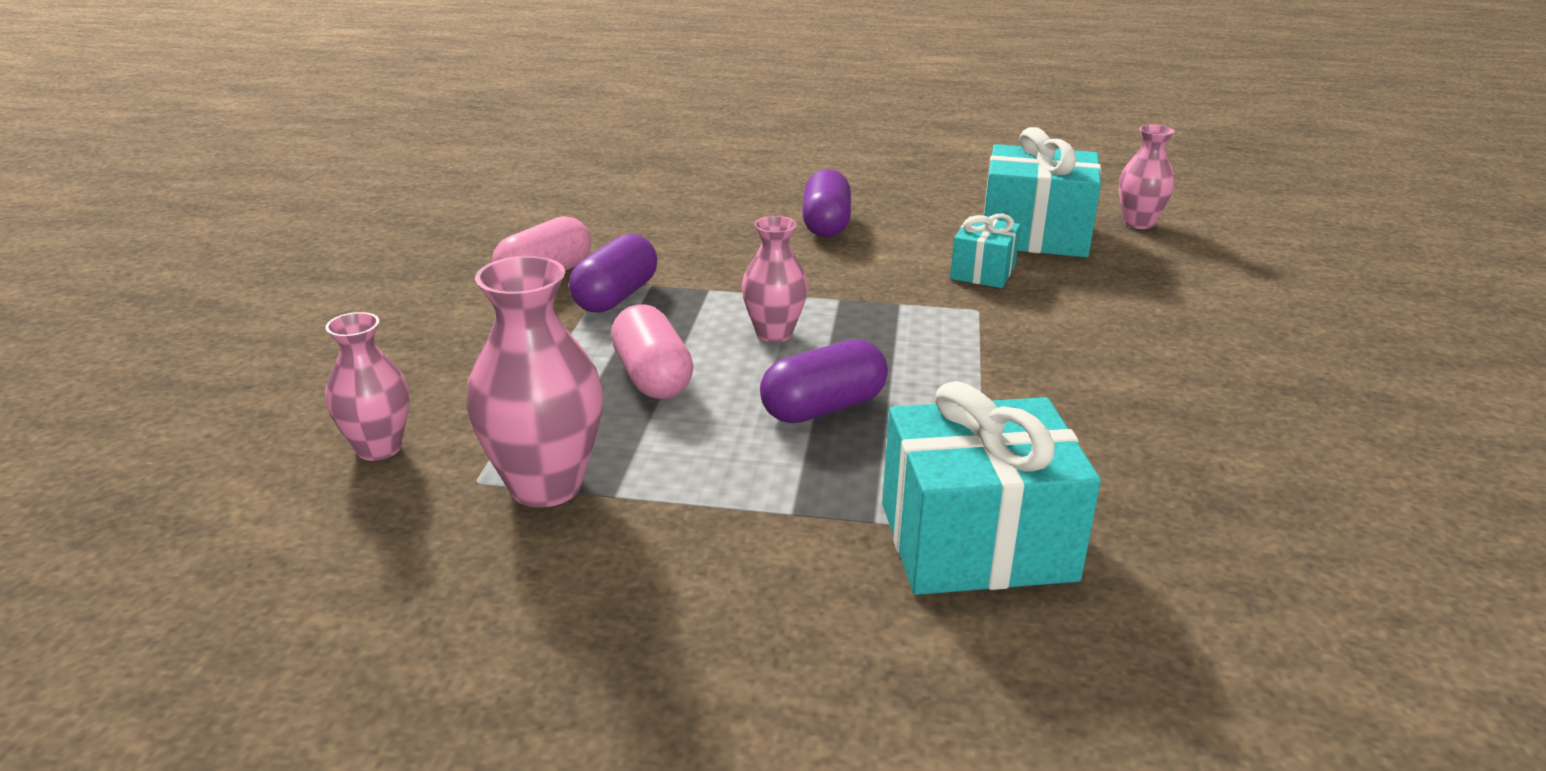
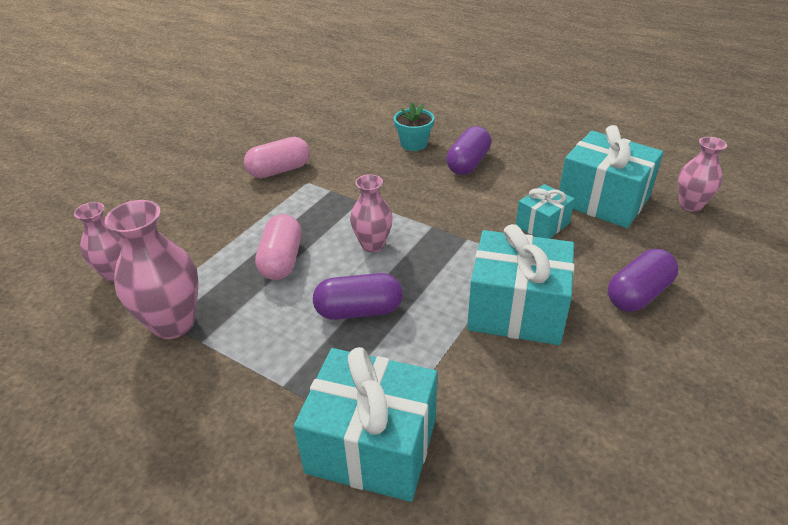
camera: 25 degrees right, 10 degrees up
purple capsule [569,234,657,313] -> purple capsule moved to [608,249,678,312]
none -> turquoise flower pot [394,102,434,151]
none -> turquoise gift [467,224,575,345]

